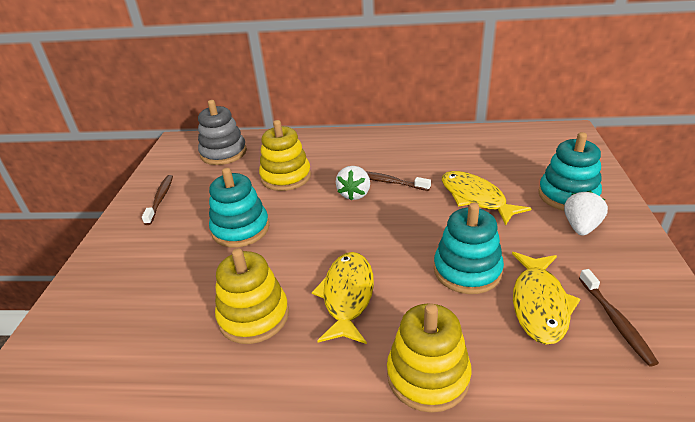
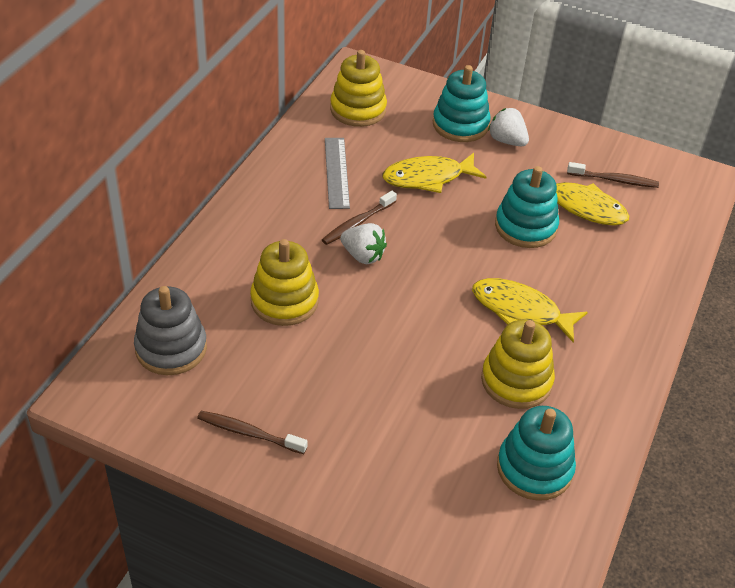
camera: 75 degrees left, 10 degrees up
turquoise stacking toy [209,168,269,248] -> turquoise stacking toy moved to [497,406,576,501]
yellow stacking toy [387,303,472,413] -> yellow stacking toy moved to [330,50,387,127]
none -> grey ruler [325,138,350,209]

